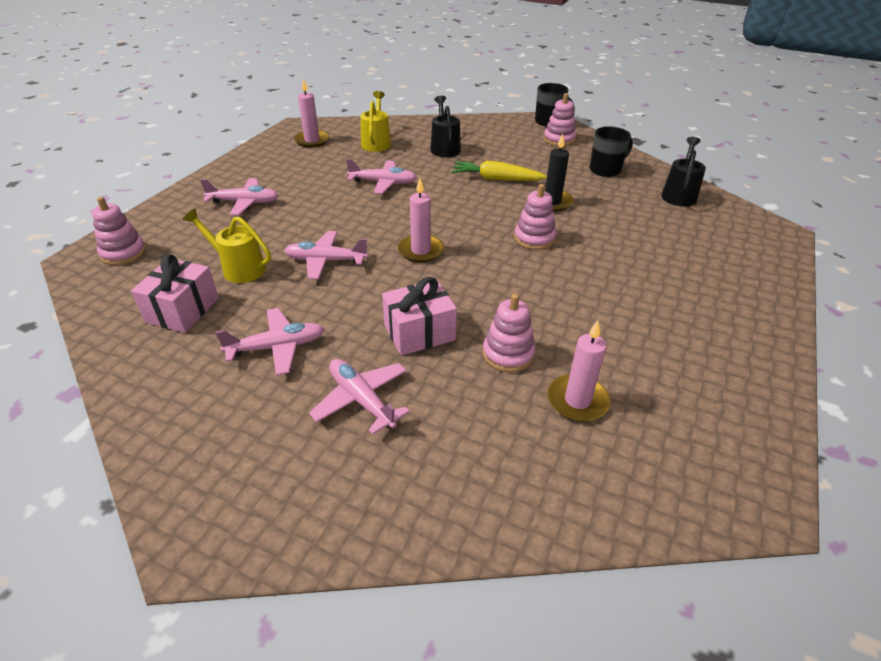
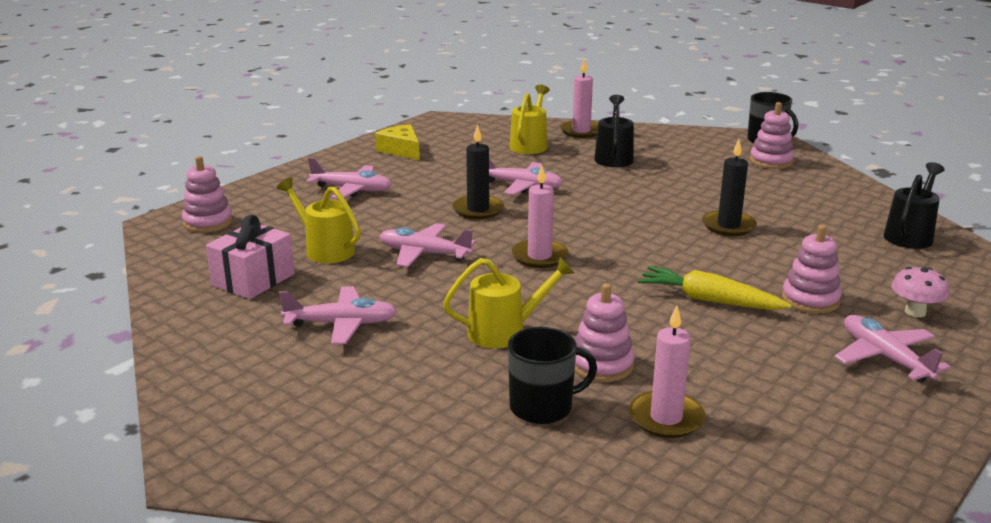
camera: 15 degrees right, 15 degrees down
pink candle [294,79,330,147] -> pink candle moved to [560,59,598,138]
pink plane [309,359,410,435] -> pink plane moved to [834,315,951,382]
pink gift [382,277,457,356] -> yellow watering can [443,257,574,348]
yellow carrot [452,160,547,181] -> yellow carrot moved to [638,266,792,310]
pink stacking toy [514,184,556,250] -> pink stacking toy moved to [782,225,842,313]
black mug [590,126,633,177] -> black mug moved to [508,327,597,424]
none -> yellow cheese [375,124,420,160]
none -> black candle [452,124,504,219]
none -> pink mushroom [891,267,949,317]

